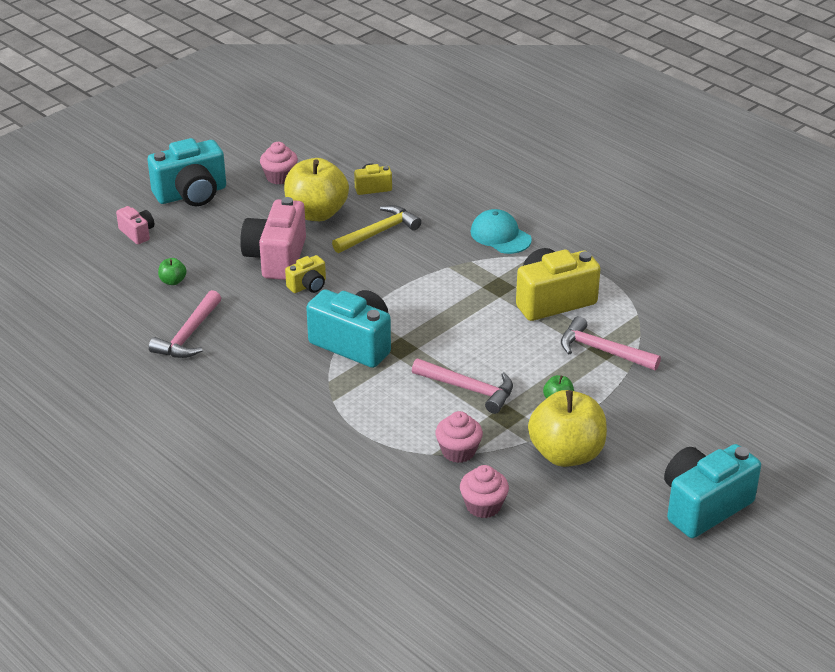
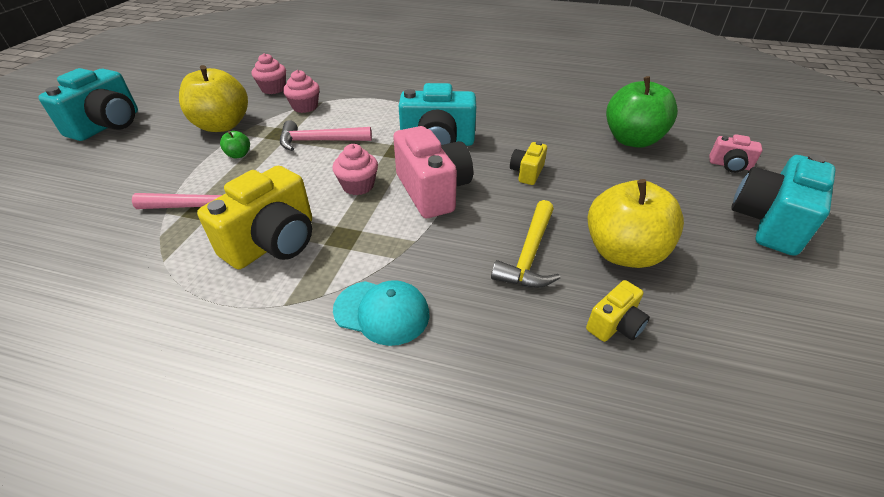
camera: 150 degrees right, 5 degrees up
pink hammer [149,290,221,358] -> none
green apple [158,258,187,285] -> green apple [606,76,678,148], size x2.43
pink camera [240,197,306,280] -> pink camera moved to [393,126,473,218]
pink cupcake [260,142,298,184] -> pink cupcake moved to [332,144,378,195]

